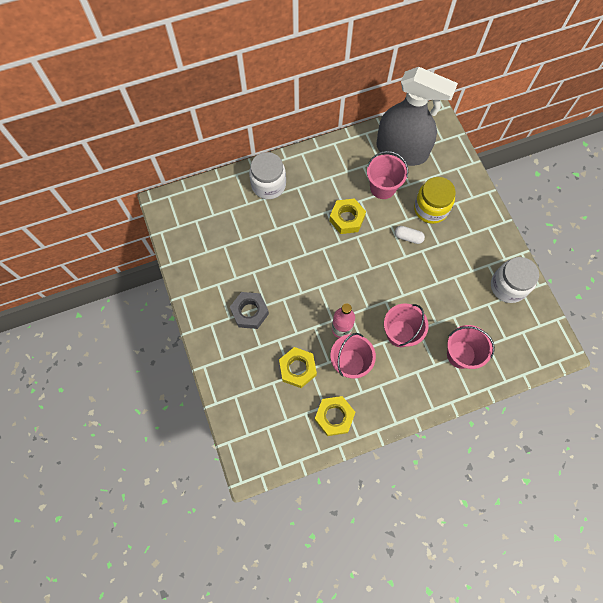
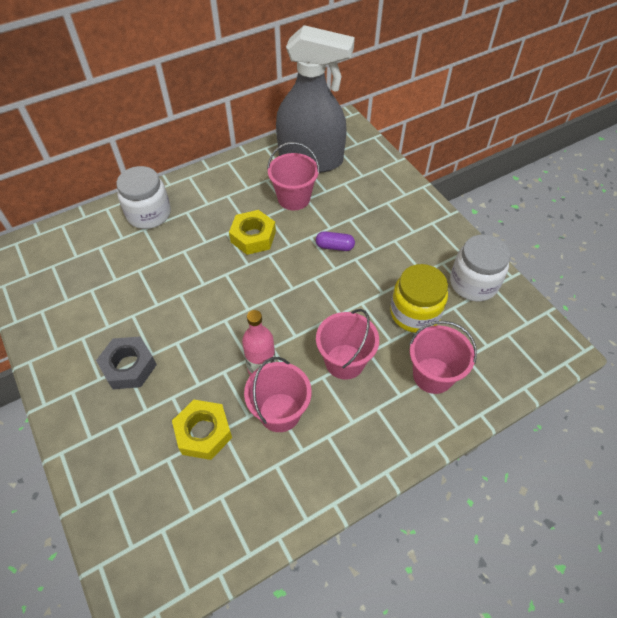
camera: 10 degrees left, 15 degrees down
yellow nut [315,396,356,436] -> none
white capsule [395,226,425,244] -> purple capsule [316,231,355,251]
yellow jar [414,177,456,224] -> yellow jar moved to [390,264,448,333]

